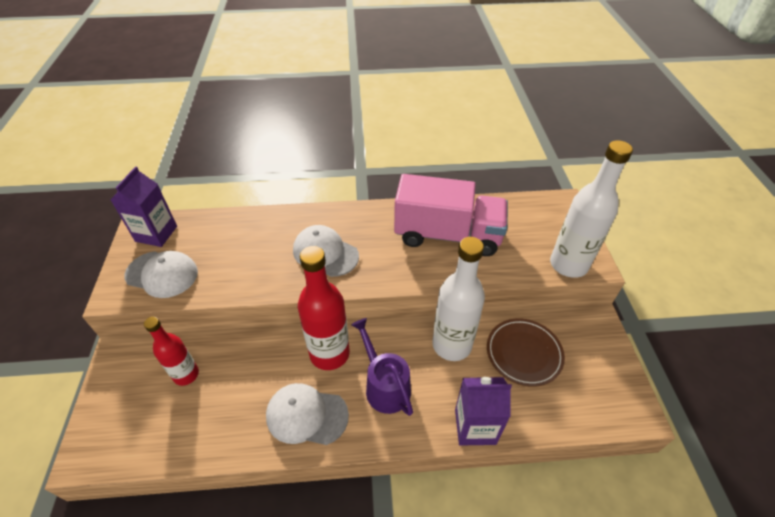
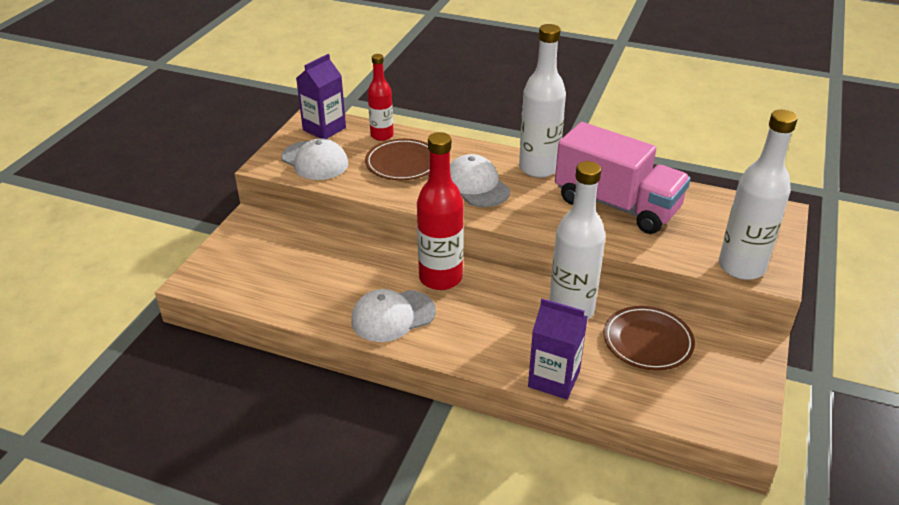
camera: 25 degrees right, 10 degrees down
red bottle [144,317,199,386] -> red bottle moved to [368,54,394,141]
white cap [266,383,349,445] -> white cap turned 60 degrees counterclockwise [351,289,436,342]
purple watering can [351,318,413,416] -> none
none -> brown plate [365,139,430,180]
none -> white bottle [519,24,566,178]

